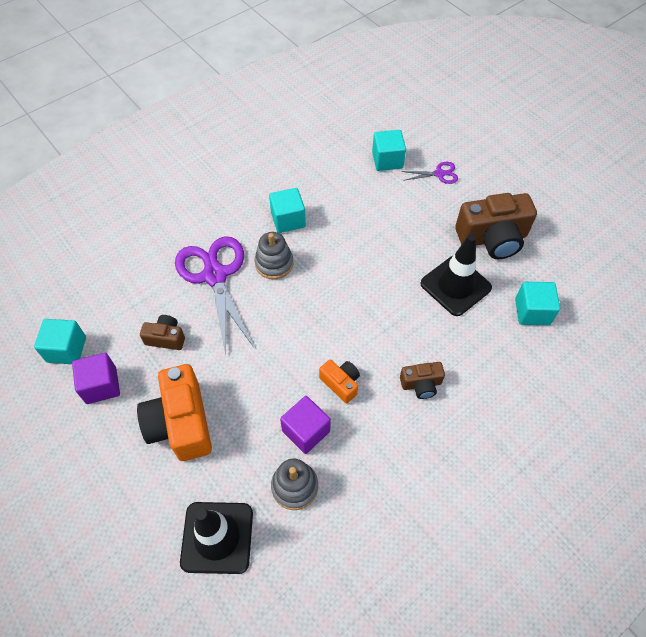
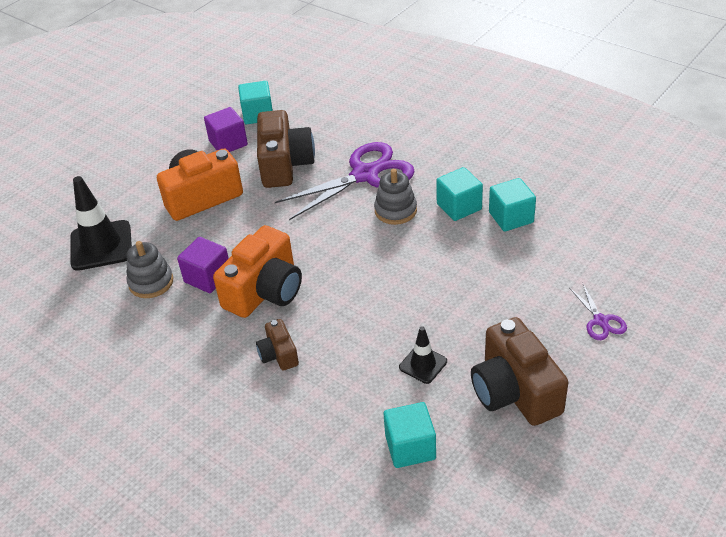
camera: 80 degrees right, 15 degrees down
brown camera [140,315,185,350] -> brown camera [257,110,315,188], size x1.96
orange camera [319,359,360,403] -> orange camera [213,225,302,318], size x1.96
turquoise cube [372,130,406,171] -> turquoise cube moved to [489,178,536,232]
black traffic cone [420,234,492,316] -> black traffic cone [399,326,447,384], size x0.54

